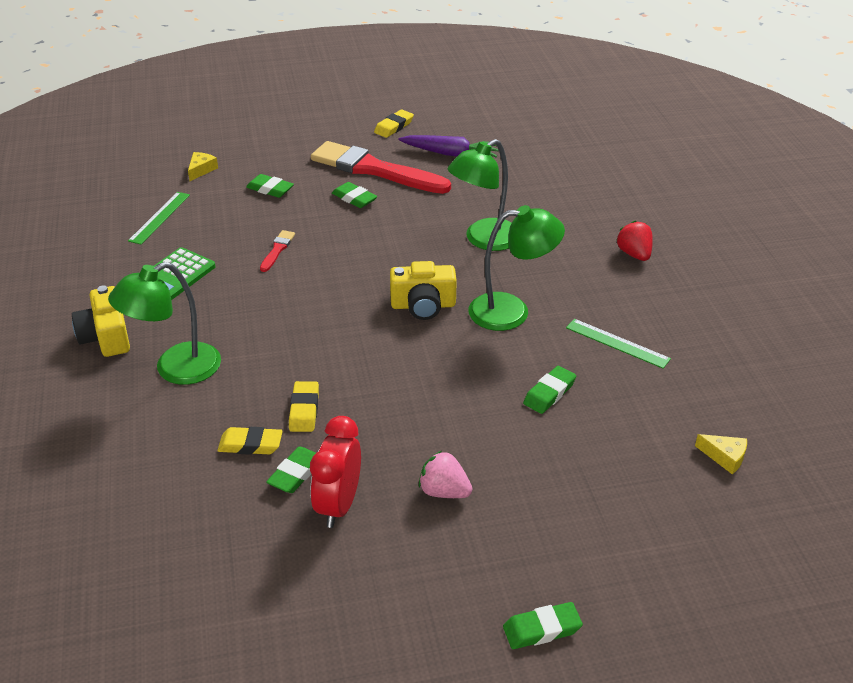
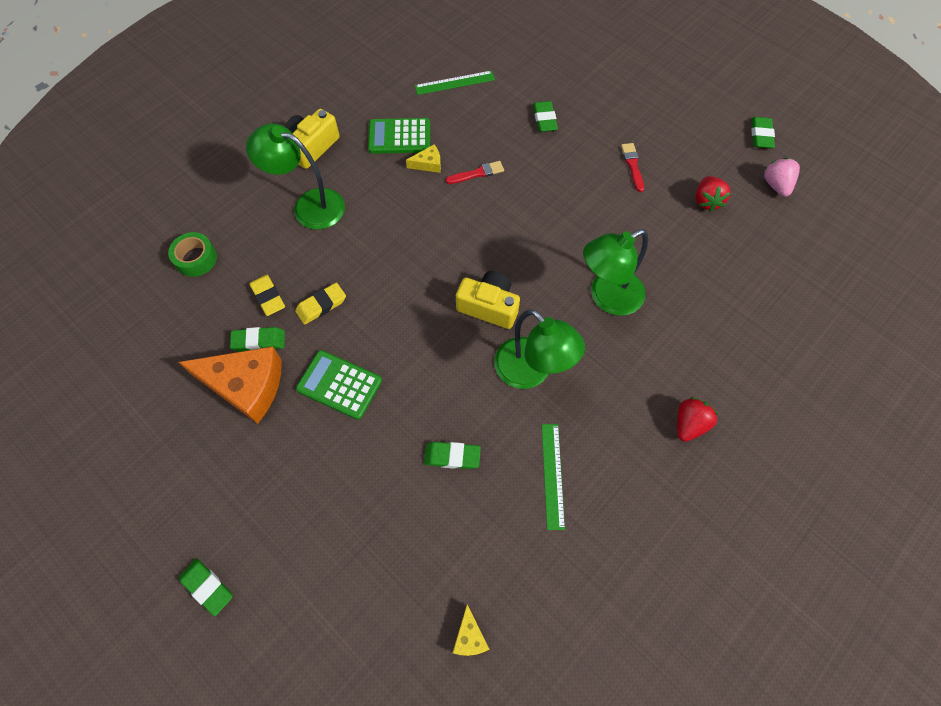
camera: 55 degrees right, 25 degrees up
yellow cheese [188,152,218,181] -> yellow cheese moved to [406,144,441,173]
red clock [310,416,361,528] -> orange cheese [179,346,282,424]
red brush [311,141,451,194] -> red brush [621,143,644,192], size x0.40
green eraser [332,182,377,208] -> green eraser moved to [751,117,775,148]
yellow eraser [374,110,414,138] -> none
yellow camera [390,261,457,320] -> yellow camera turned 150 degrees clockwise [456,271,520,329]
purple carrot [398,135,499,157] -> red strawberry [696,176,731,212]
pink strawberry [419,451,472,498] -> pink strawberry moved to [764,158,800,197]
green lamp [448,139,511,251] -> green lamp turned 45 degrees counterclockwise [583,229,648,316]
none -> green tape [168,232,217,277]
none -> green calculator [296,350,382,420]

